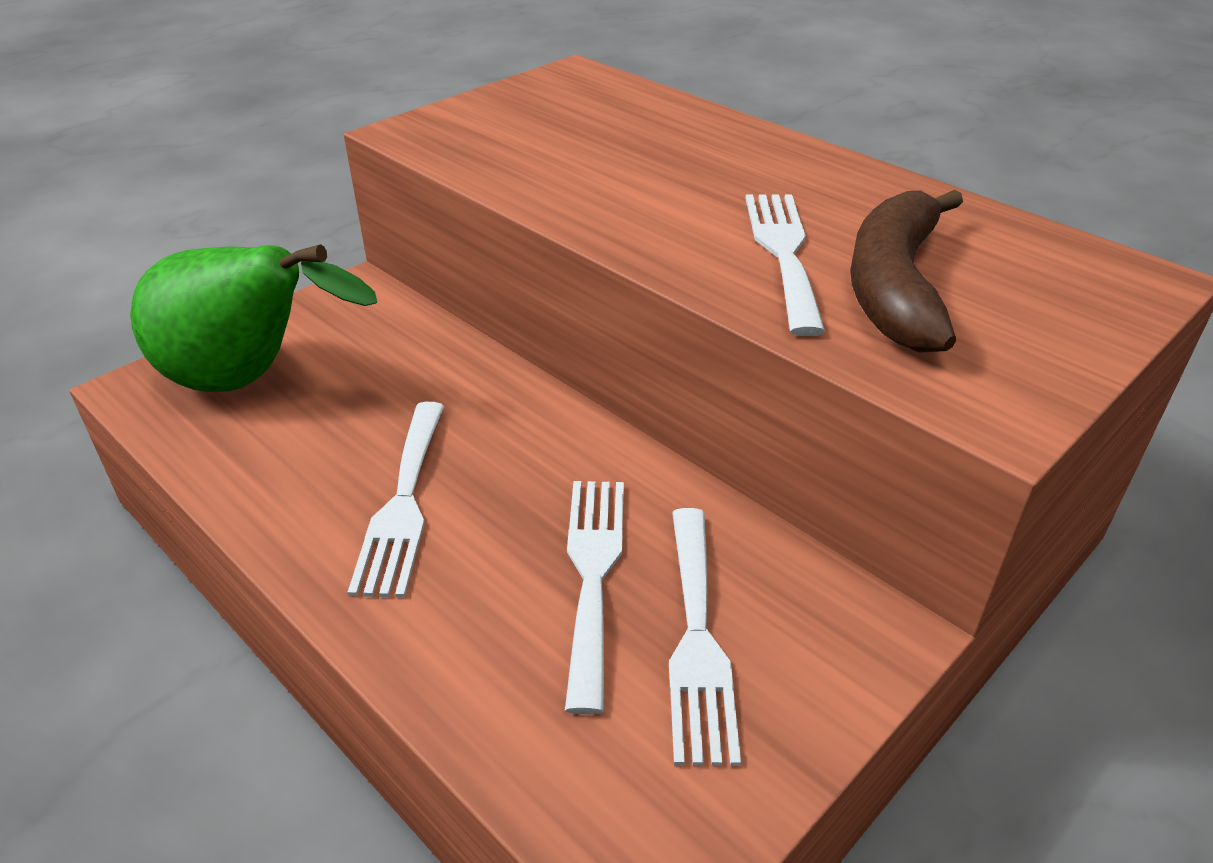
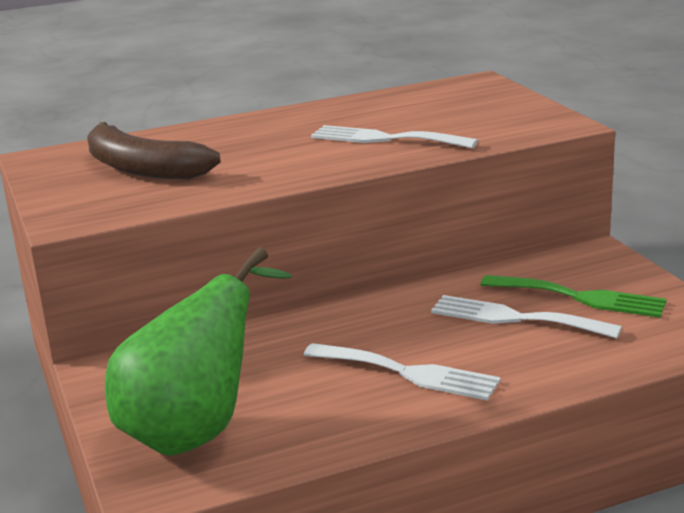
camera: 65 degrees left, 15 degrees down
white fork [669,508,741,766] -> green fork [481,275,667,318]
brown banana [850,190,963,353] -> brown banana moved to [87,122,221,179]

